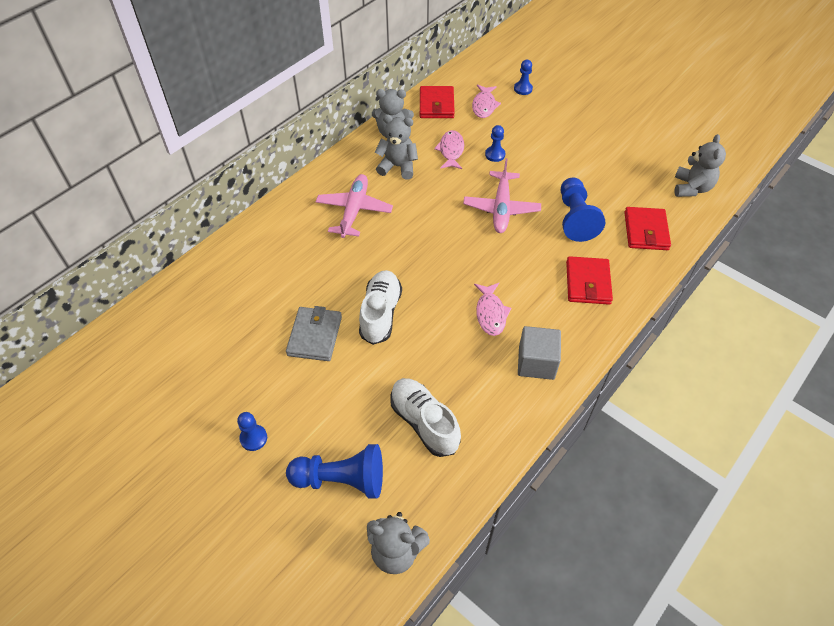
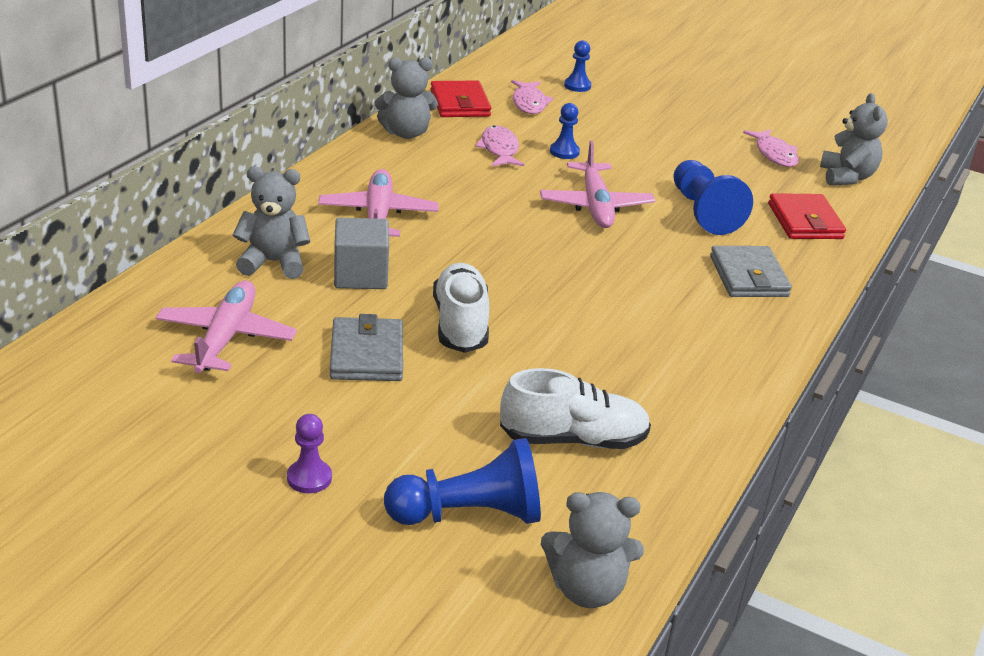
camera: 15 degrees left, 20 degrees down
blue pawn [237,412,267,451] -> purple pawn [287,414,332,493]
grey teddy bear [375,114,418,180] -> grey teddy bear moved to [233,166,310,279]
white shoe [390,378,461,457] -> white shoe turned 135 degrees clockwise [500,368,651,449]
pink fish [474,283,512,336] -> pink fish moved to [743,129,799,167]
grey cube [518,326,561,380] -> grey cube moved to [334,218,389,289]
red wallet [566,256,613,305] -> grey wallet [710,246,792,297]
none -> pink plane [155,281,297,373]

